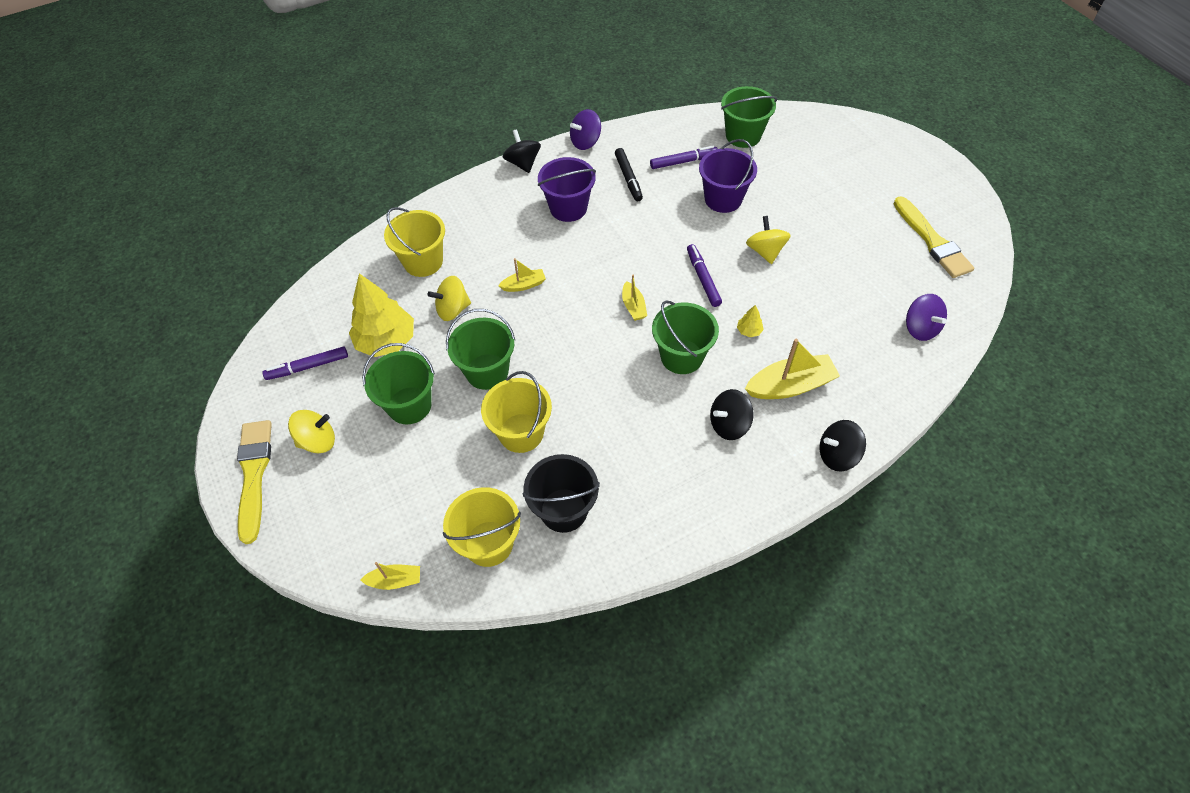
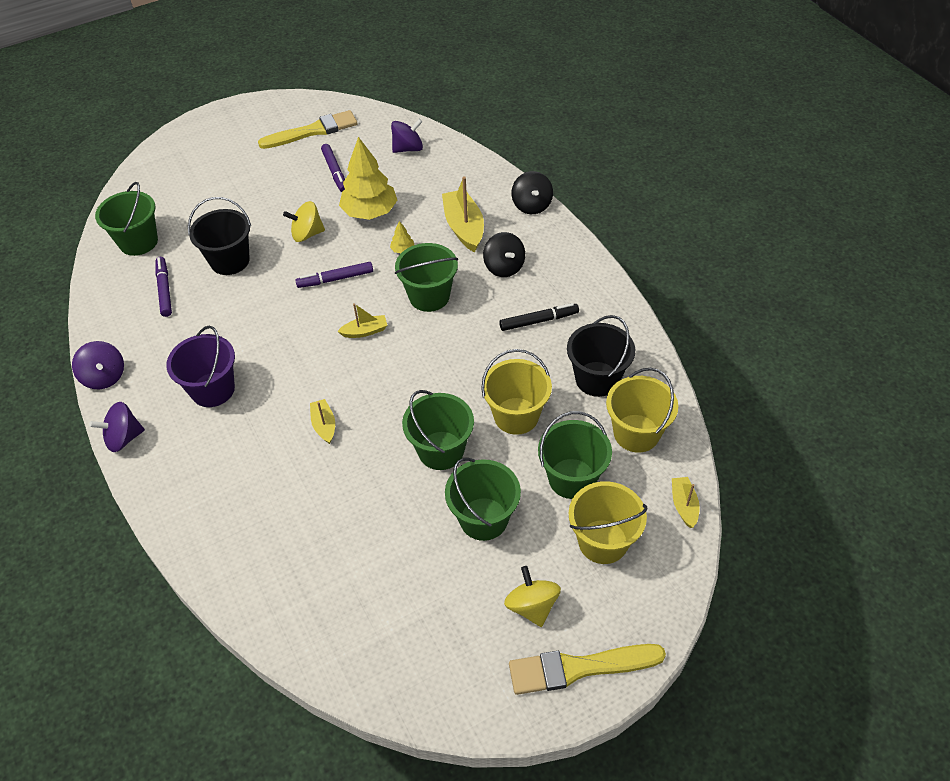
camera: 90 degrees left, 5 degrees down
purple marker [263,346,348,380] -> purple marker moved to [321,144,345,192]
yellow tree [349,273,414,357] -> yellow tree moved to [339,137,398,220]
yellow bucket [384,207,445,277] -> yellow bucket moved to [569,481,647,564]
yellow spinning top [427,276,471,321] -> none
black spinning top [503,129,541,173] -> purple spinning top [89,402,145,452]
black marker [615,148,643,201] -> black marker moved to [499,303,579,331]
purple bucket [699,139,757,213] -> black bucket [188,197,251,275]
none -> green bucket [538,411,612,499]

